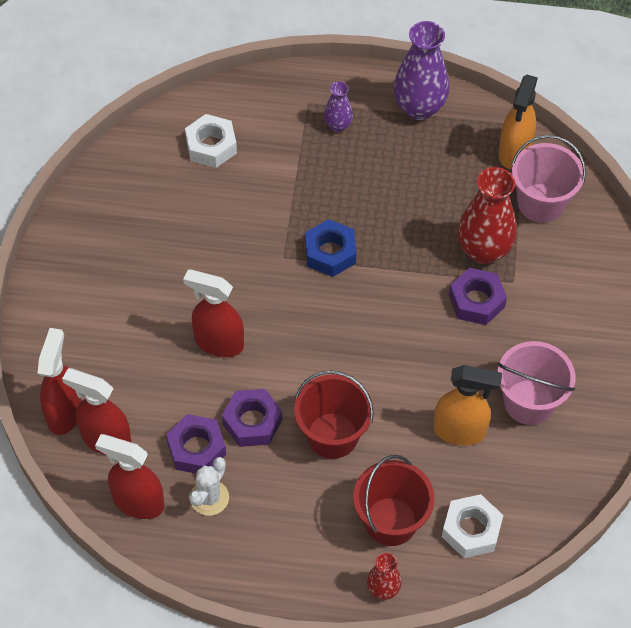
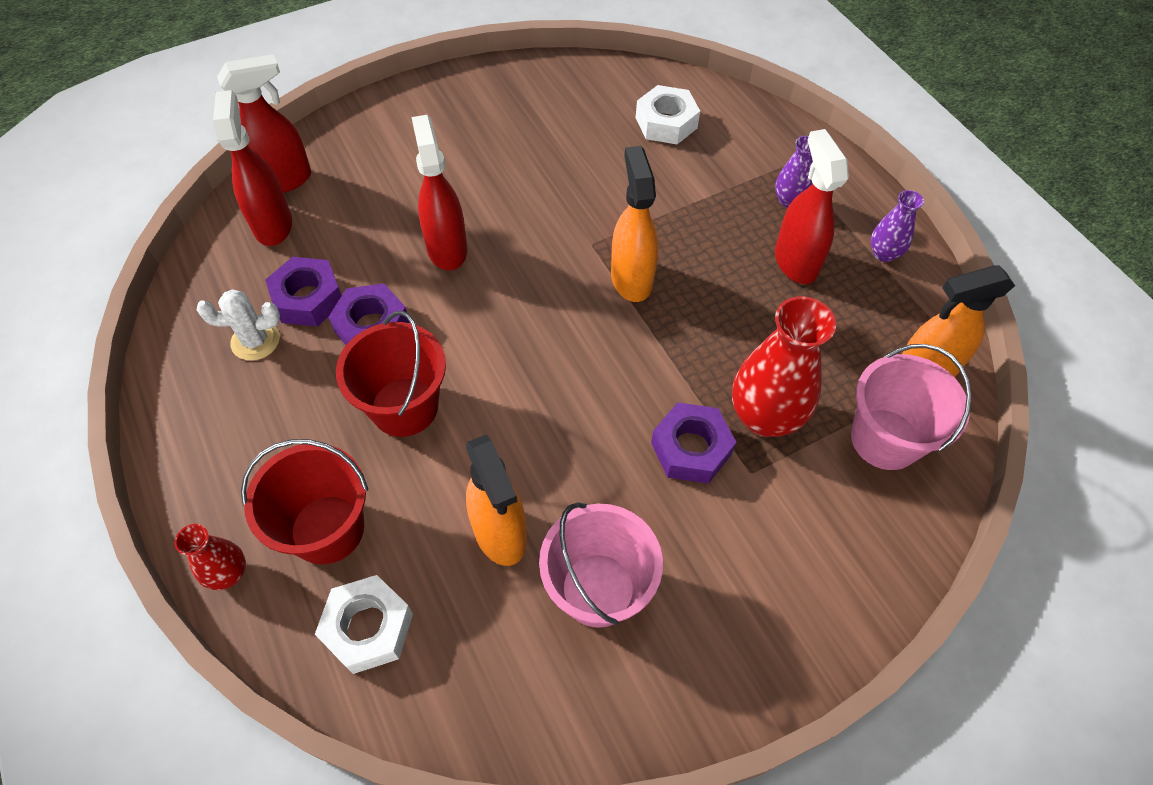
camera: 55 degrees right, 0 degrees up
red spray bottle [95,434,165,519] -> red spray bottle moved to [775,129,849,284]
blue nut [305,219,357,277] -> orange spray bottle [611,146,658,302]
purple vase [394,21,449,120] -> purple vase [871,190,924,262], size x0.53

